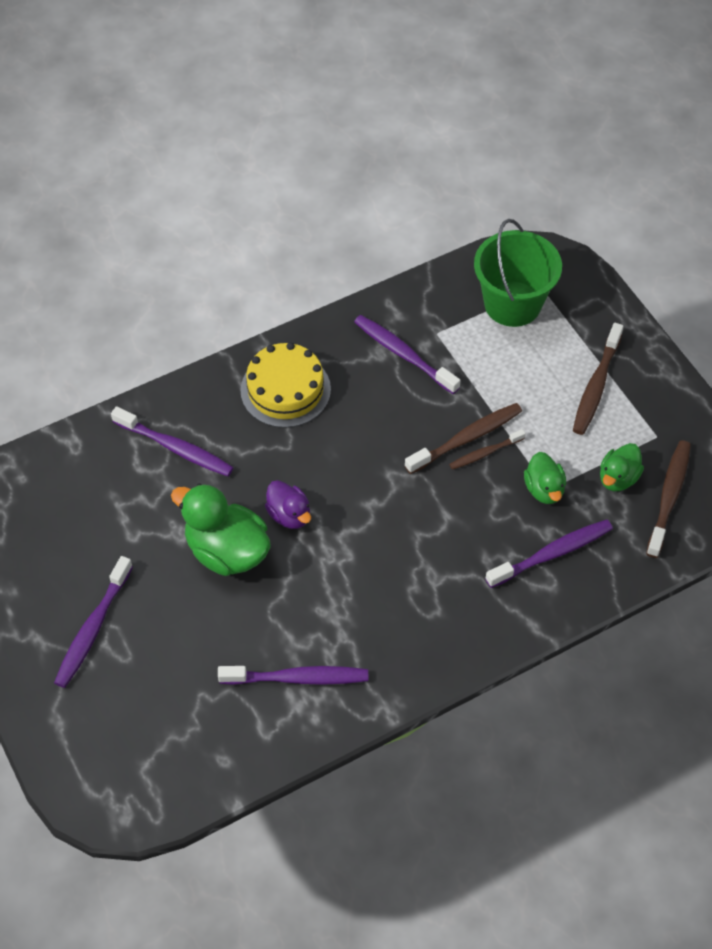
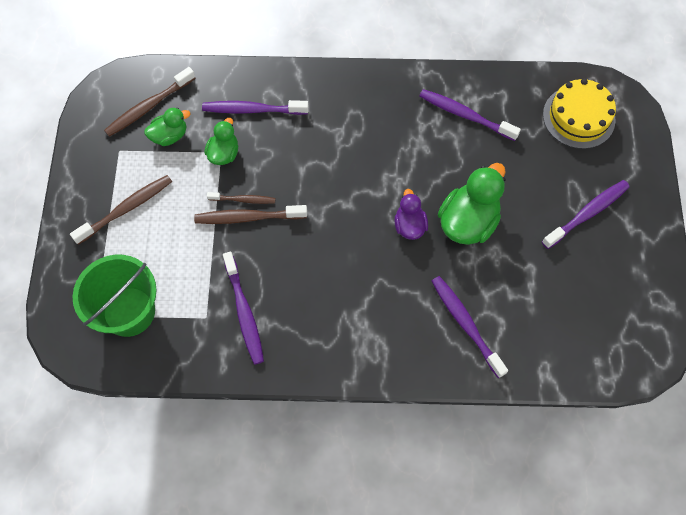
camera: 150 degrees left, 10 degrees up
green duck [171,483,271,576] -> green duck turned 120 degrees counterclockwise [438,163,506,245]
yellow cake [241,342,331,428] -> yellow cake moved to [543,79,616,149]

